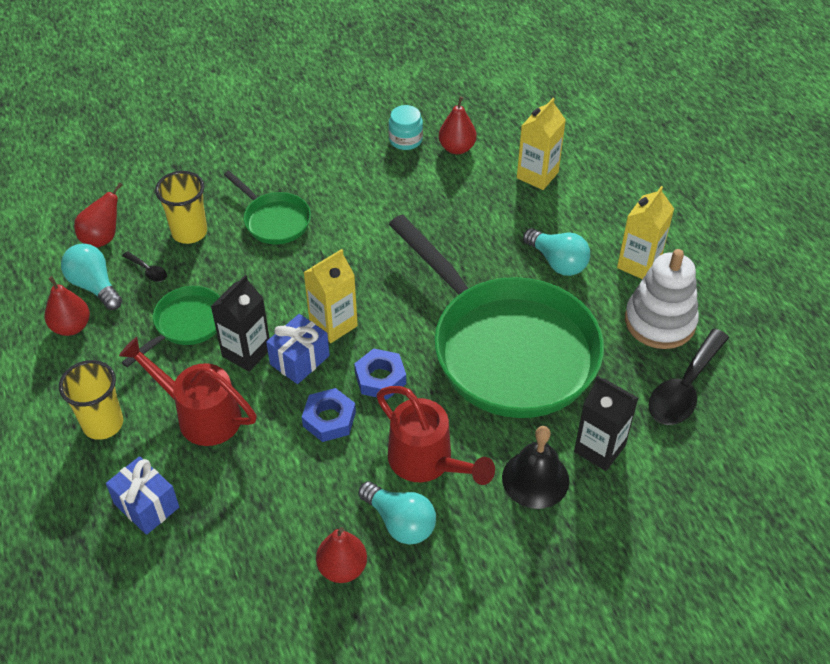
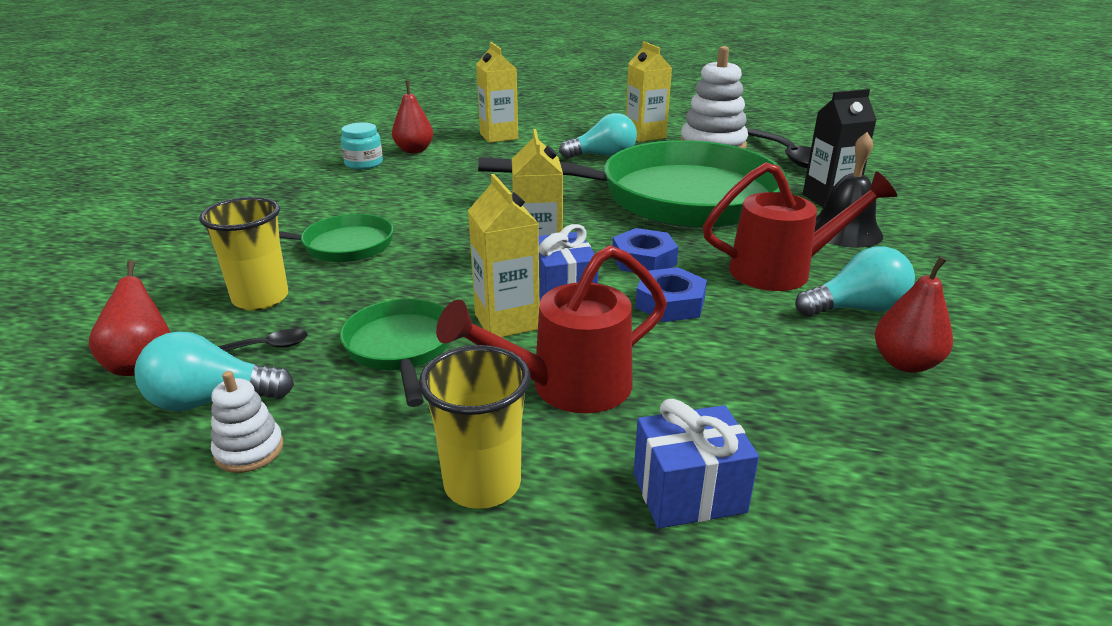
camera: 55 degrees left, 20 degrees down
red pear [45,276,90,336] -> white stacking toy [211,371,283,473]
black carton [211,275,270,372] -> yellow carton [468,174,539,337]

